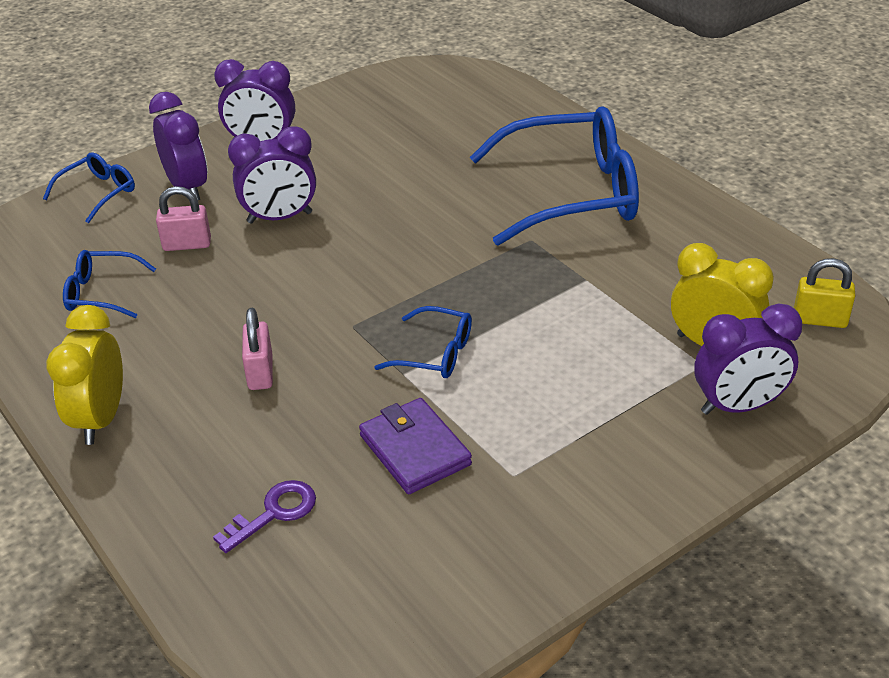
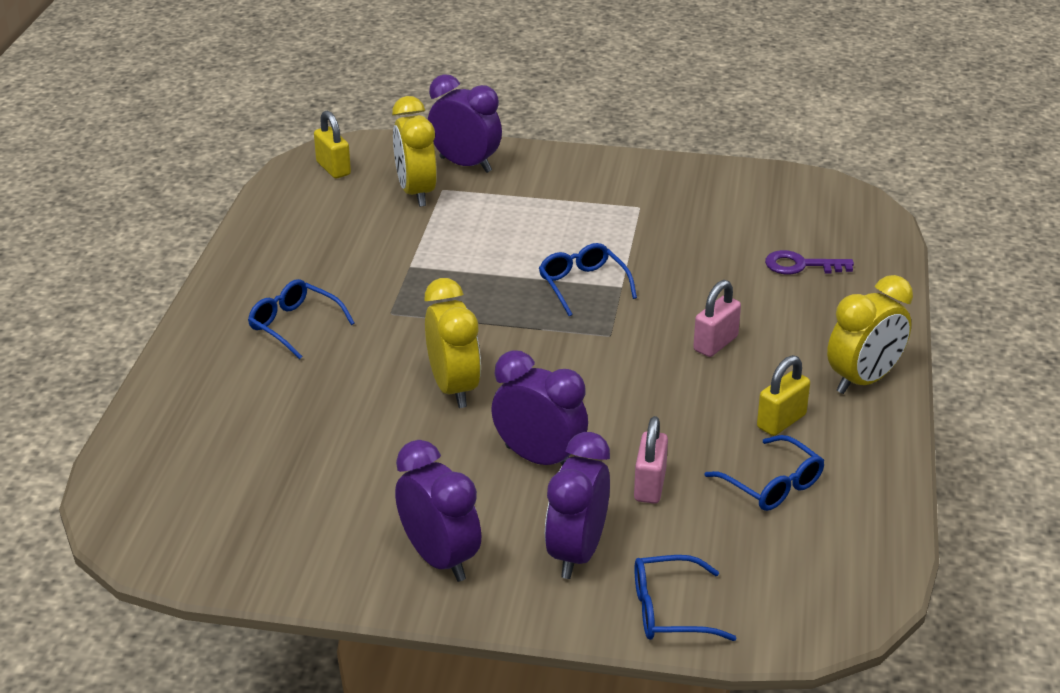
camera: 135 degrees left, 5 degrees down
pink padlock [156,186,211,251] -> pink padlock turned 60 degrees clockwise [634,416,668,504]
purple wallet [359,398,472,494] -> none
blue glasses [470,106,639,246] -> blue glasses [248,279,355,360], size x0.46
none -> yellow clock [425,278,481,408]
none -> yellow padlock [757,355,810,436]

